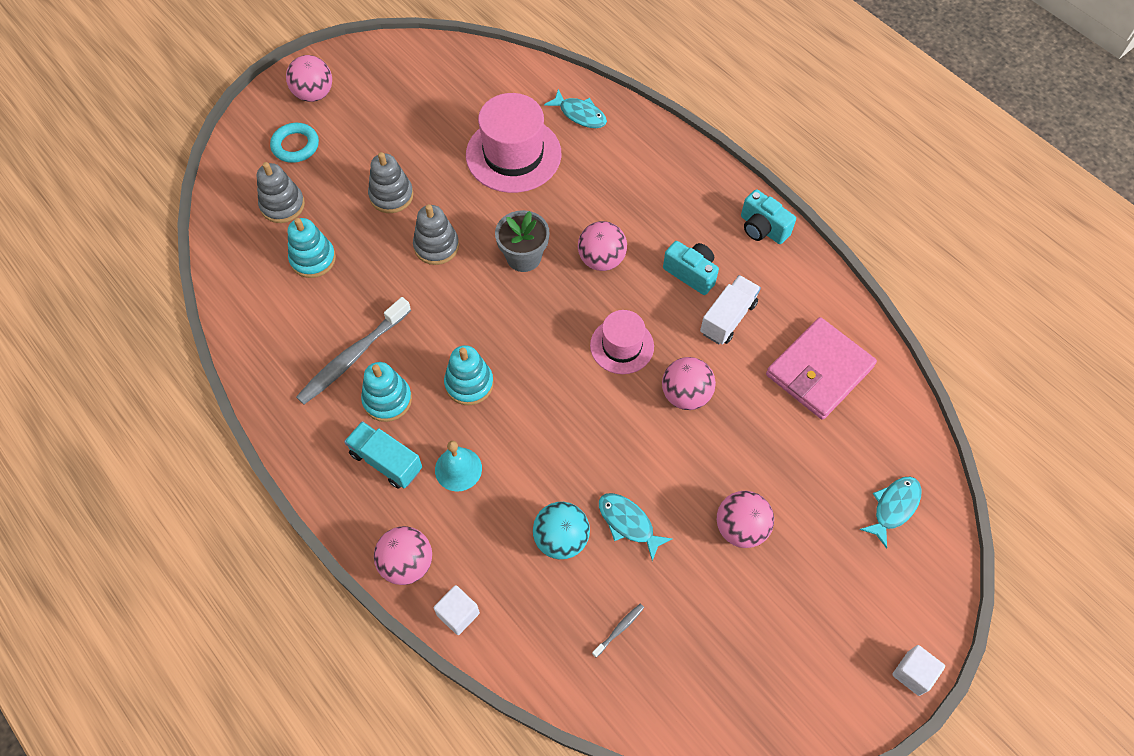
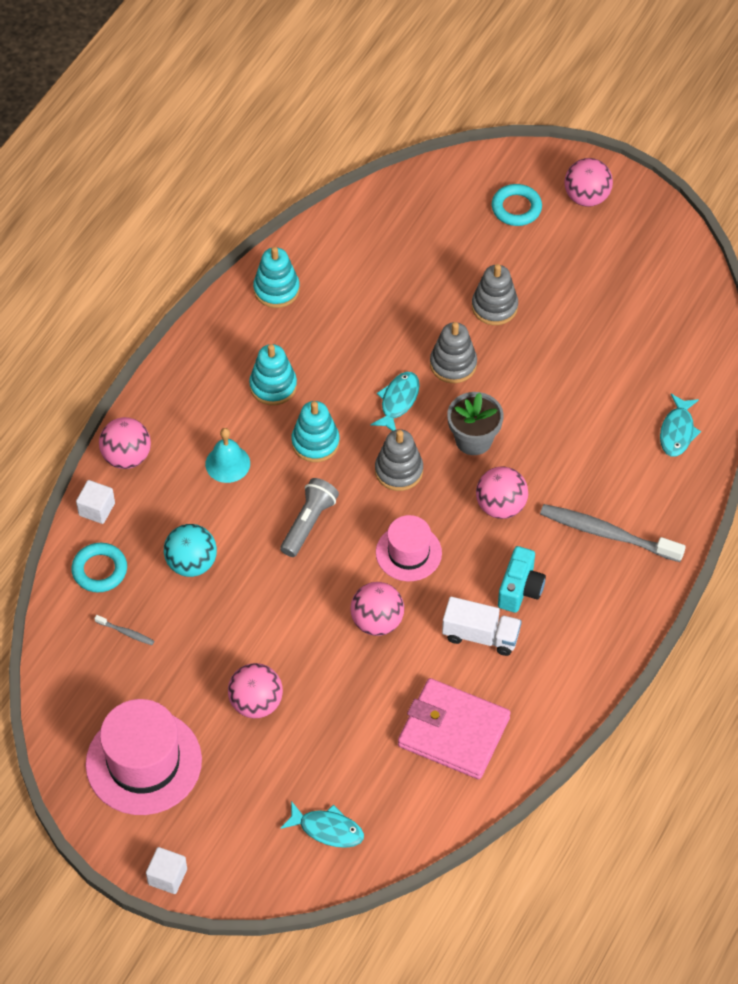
camera: 70 degrees right, 5 degrees down
grey stacking toy [257,162,305,223] -> grey stacking toy moved to [375,429,423,491]
turquoise stacking toy [288,218,336,278] -> turquoise stacking toy moved to [253,247,300,308]
grey toothbrush [296,297,411,404] -> grey toothbrush moved to [540,504,686,562]
turquoise truck [344,421,422,489] -> none
pink hat [466,93,561,193] -> pink hat moved to [86,699,202,815]
turquoise fish [599,493,672,561] -> turquoise fish moved to [370,372,420,431]
turquoise camera [741,189,796,244] -> none
none -> turquoise ring [71,543,127,592]
none -> grey flashlight [280,478,339,557]

